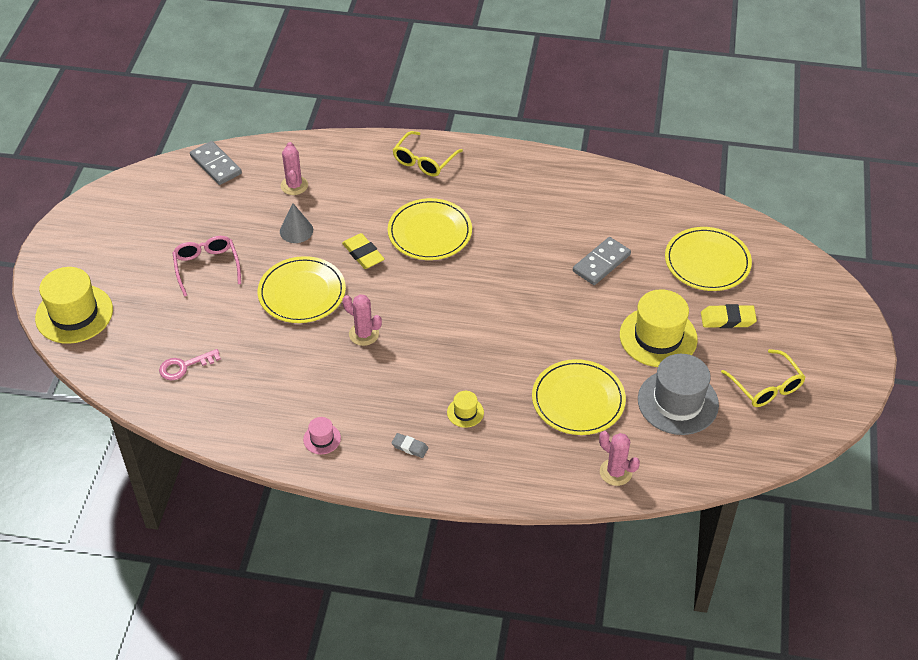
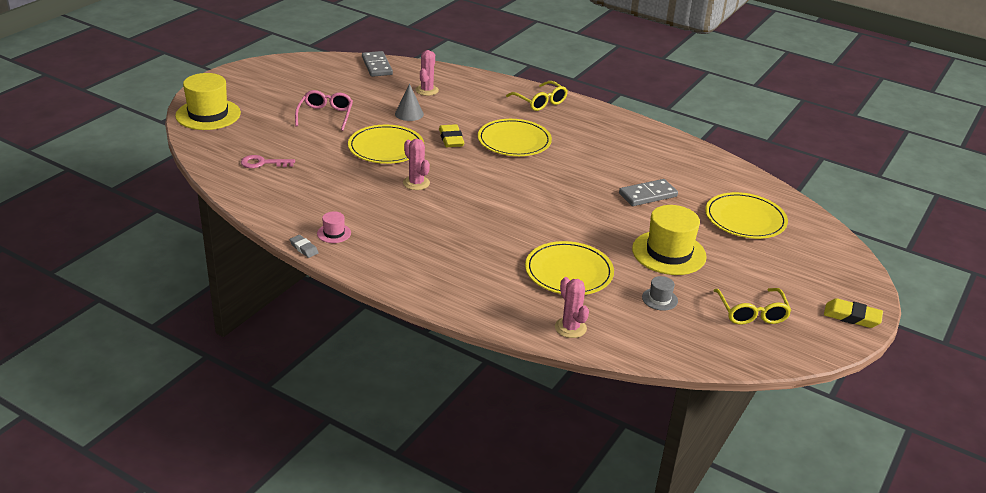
camera: 20 degrees right, 15 degrees down
grey eraser [392,433,428,458] -> grey eraser moved to [289,235,319,258]
yellow glasses [393,131,463,176] -> yellow glasses turned 90 degrees counterclockwise [506,81,568,111]
yellow hat [447,391,484,428] -> none
grey hat [638,354,719,435] -> grey hat [642,276,678,311], size x0.46
yellow eraser [701,304,757,328] -> yellow eraser moved to [824,298,883,328]

